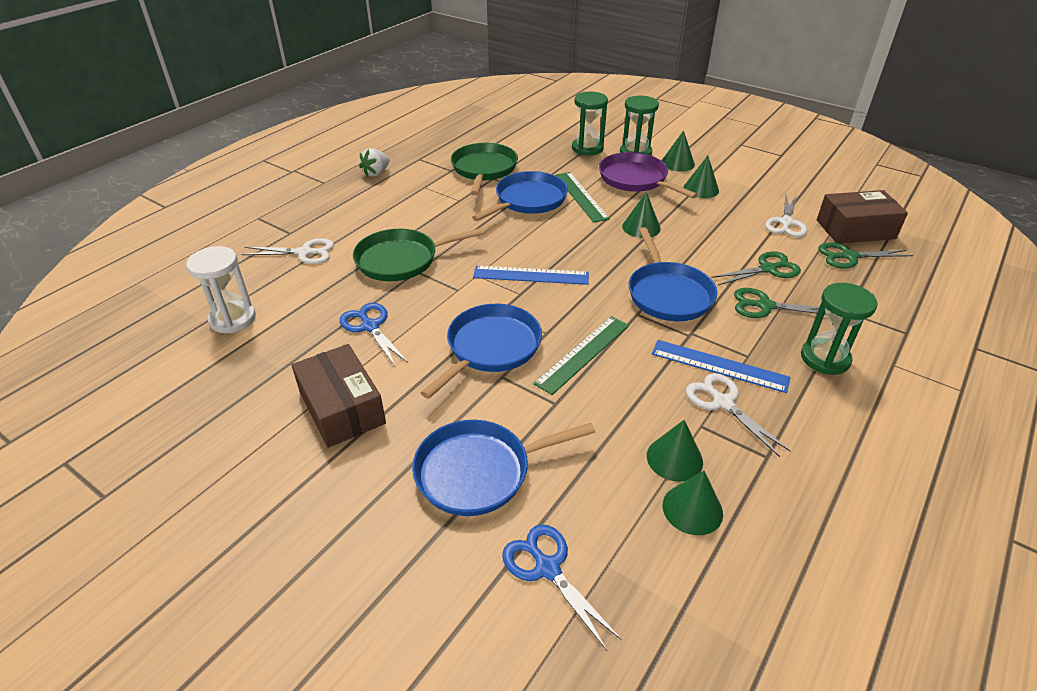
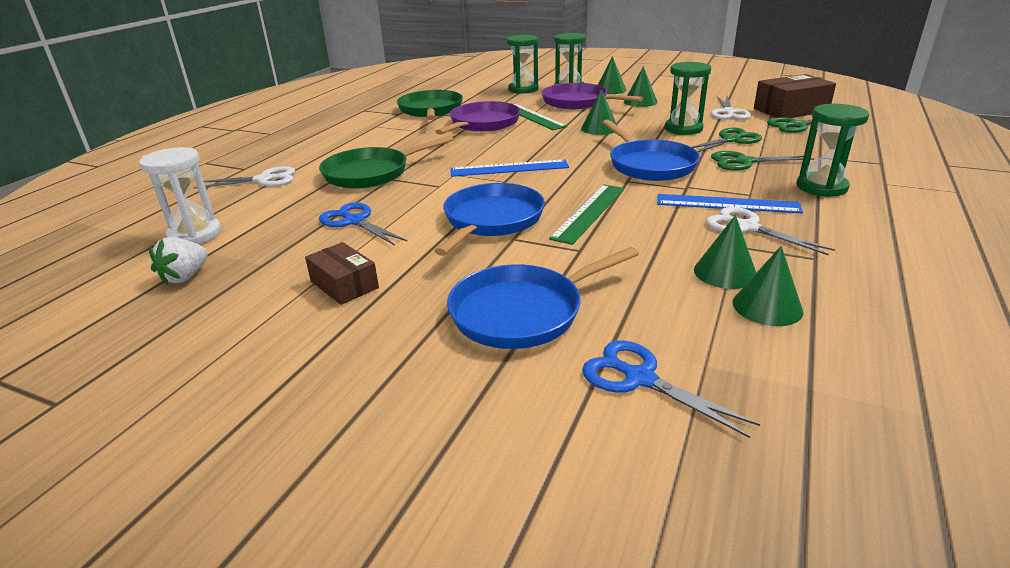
camera: 10 degrees left, 10 degrees down
brown box [291,344,386,448] -> brown box [305,242,379,305], size x0.62
white strawberry [359,148,389,177] -> white strawberry moved to [149,237,208,285]
blue pan [472,171,568,221] -> purple pan [435,101,521,135]
none -> green hourglass [665,62,711,135]

